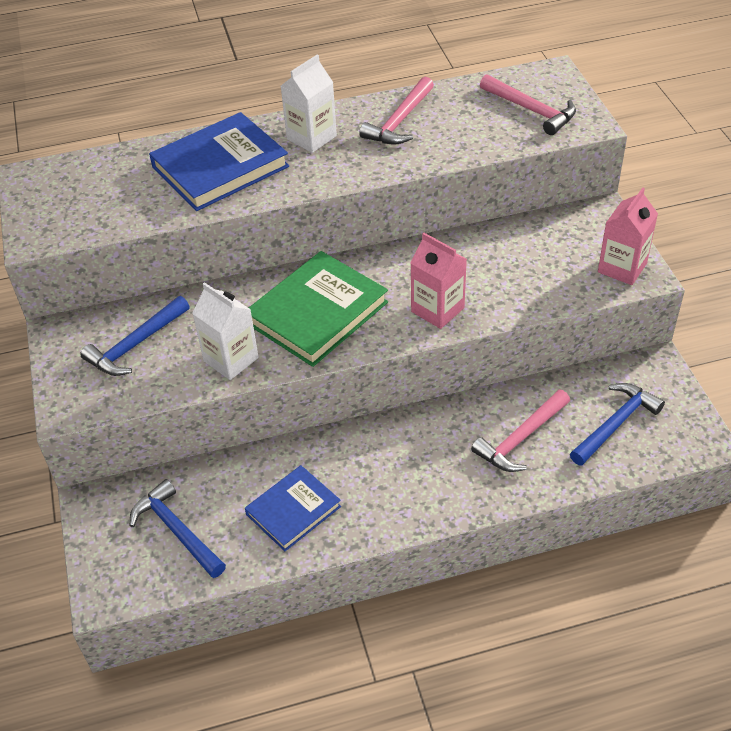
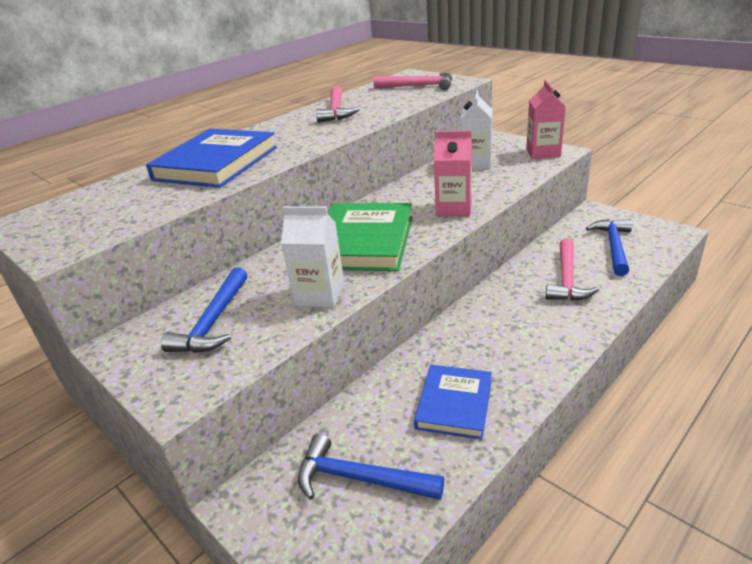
camera: 30 degrees left, 15 degrees down
white carton [281,54,337,153] -> white carton moved to [460,90,492,169]

